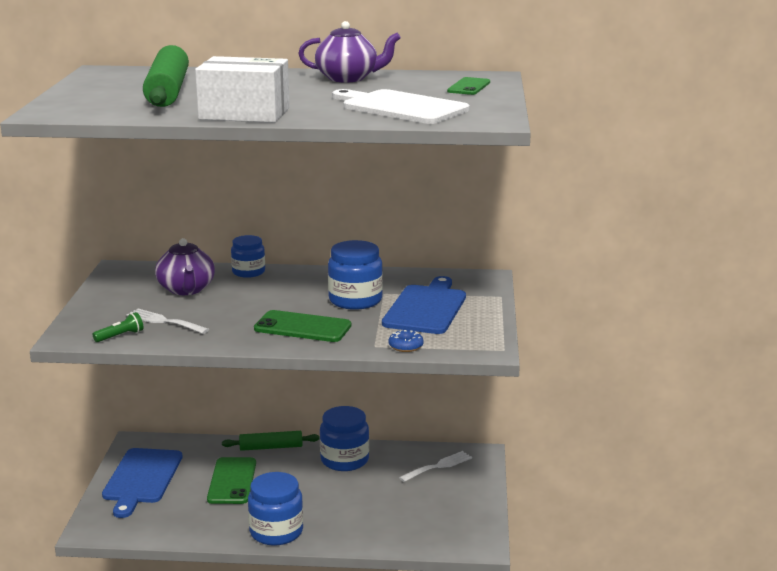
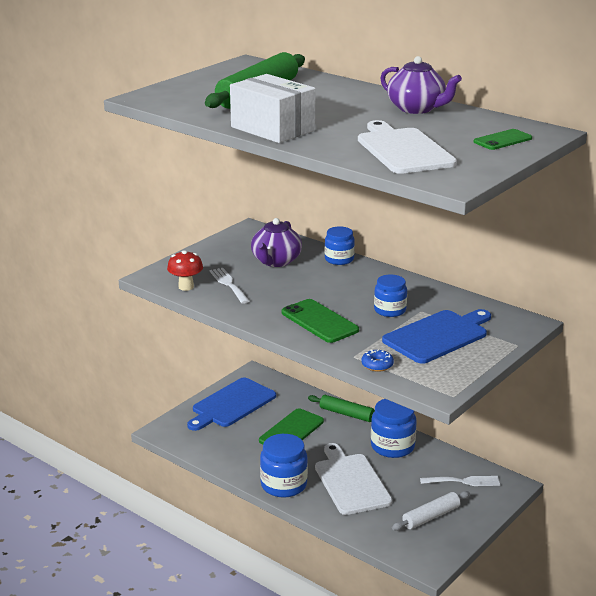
camera: 35 degrees right, 5 degrees up
green flashlight [92,312,144,342] -> red mushroom [167,250,203,291]
blue jar [328,240,383,310] -> blue jar [374,275,407,317], size x0.65
none -> white cutting board [315,443,392,515]
none -> white rolling pin [392,491,470,531]

